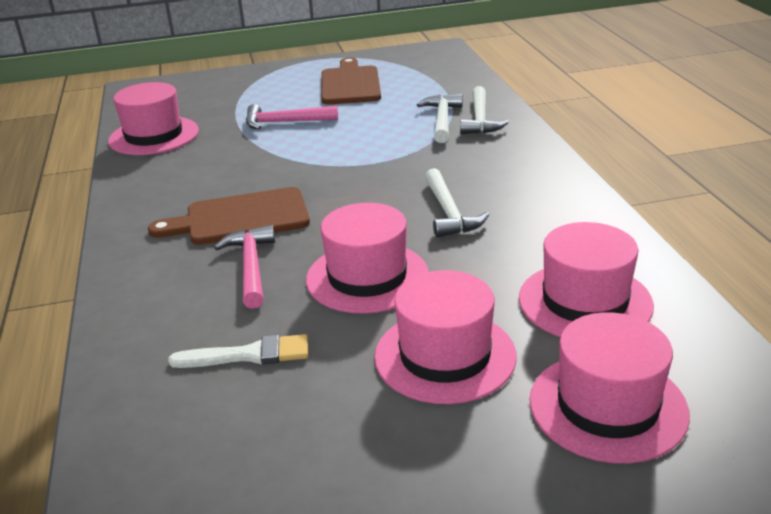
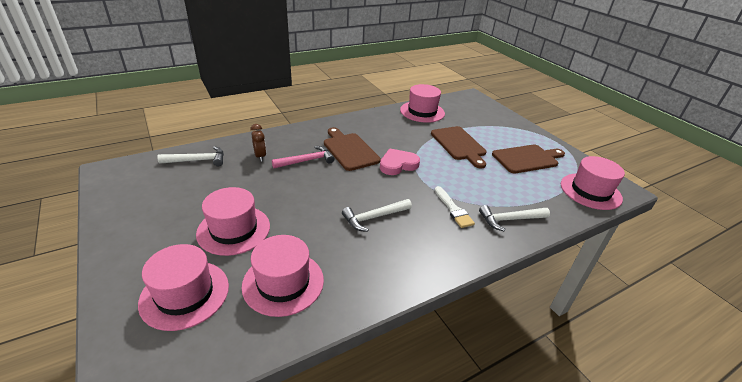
camera: 70 degrees right, 5 degrees up
white brush [168,334,308,368] -> white brush moved to [435,186,475,228]
pink hammer [246,104,338,129] -> brown cutting board [431,126,487,168]
pink hat [306,203,429,314] -> pink hat moved to [561,156,625,210]
white hammer [417,94,462,143] -> white hammer moved to [158,146,224,166]
none -> brown clock [250,124,266,161]
none -> pink heart [380,149,420,175]

